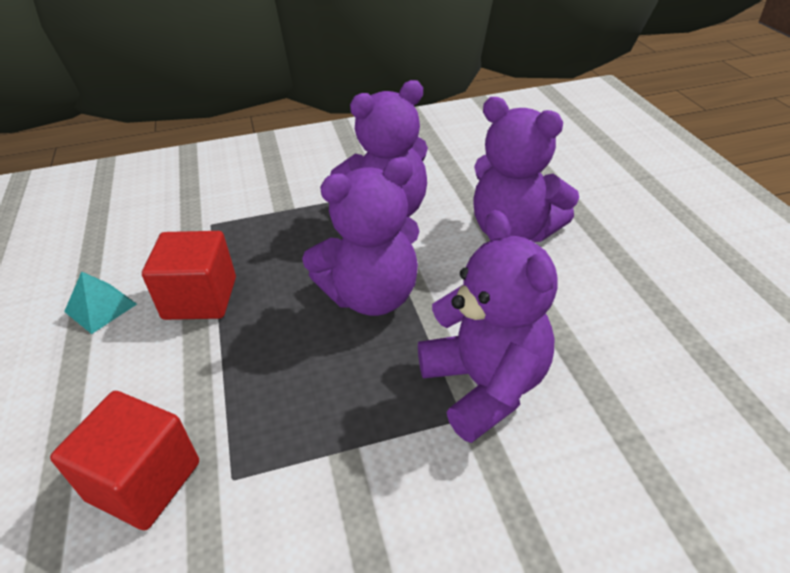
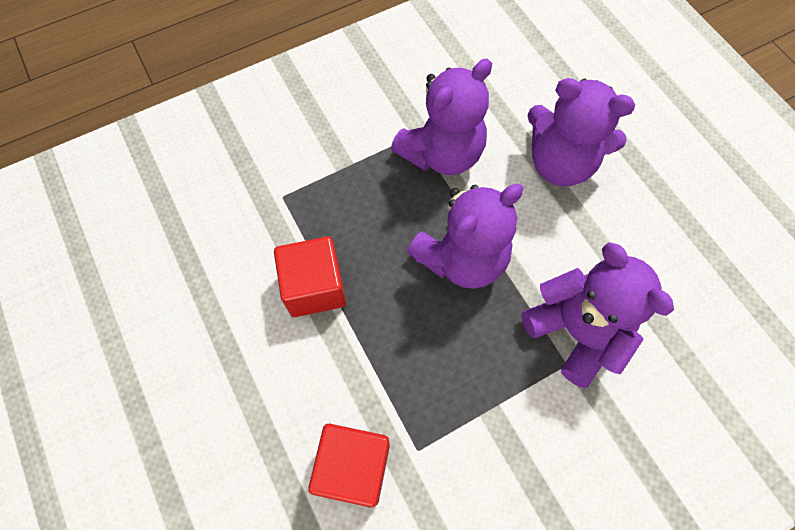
camera: 15 degrees left, 25 degrees up
turquoise pyramid [64,271,137,334] -> none

